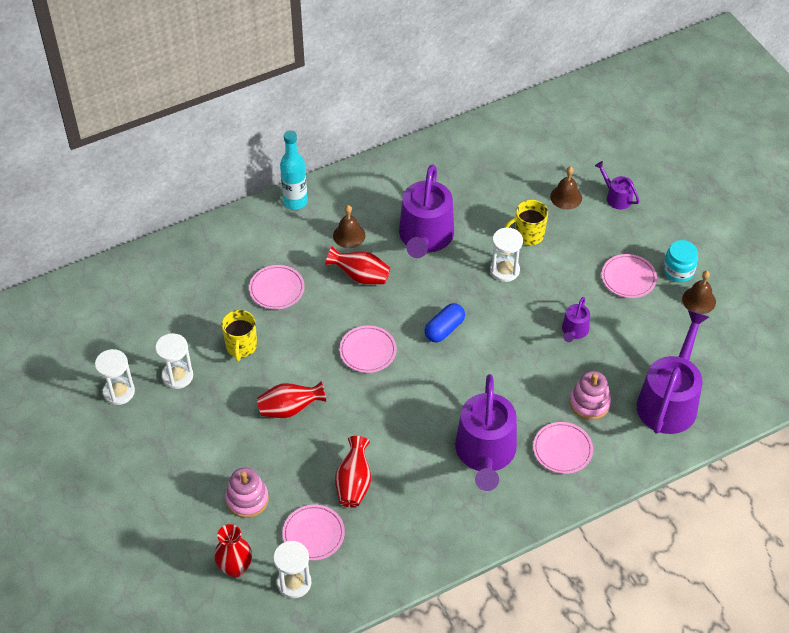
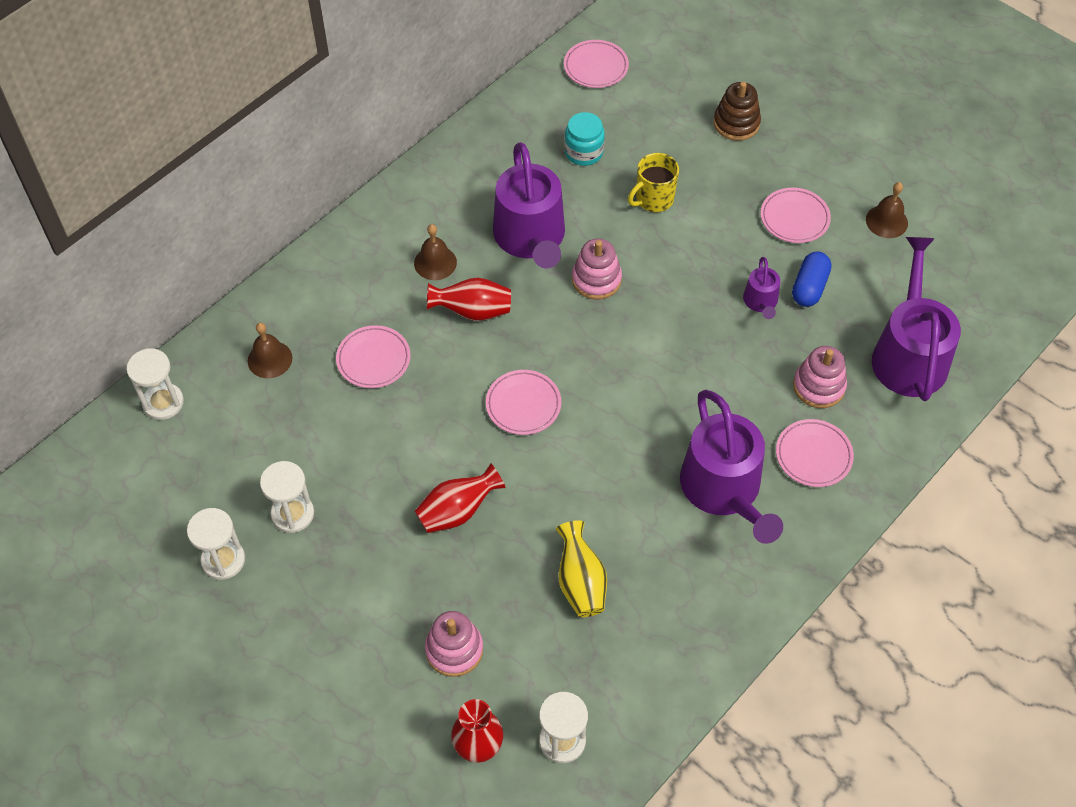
camera: 20 degrees left, 5 degrees up
yellow mug [221,310,257,361] -> none
turquoise bottle [280,131,308,210] -> none
pink plate [282,505,345,561] -> pink plate moved to [564,40,629,88]
red vase [335,436,371,508] -> yellow vase [556,520,607,617]
blue capsule [425,303,465,342] -> blue capsule moved to [792,252,832,307]
white hourglass [490,228,523,282] -> white hourglass moved to [127,348,184,420]
brown bell [550,167,582,209] -> brown bell moved to [248,323,292,378]
purple watering can [595,161,639,209] -> brown stacking toy [714,82,761,141]
turquoise jar [663,240,698,282] -> turquoise jar moved to [564,112,605,166]
none -> pink stacking toy [572,239,622,300]

